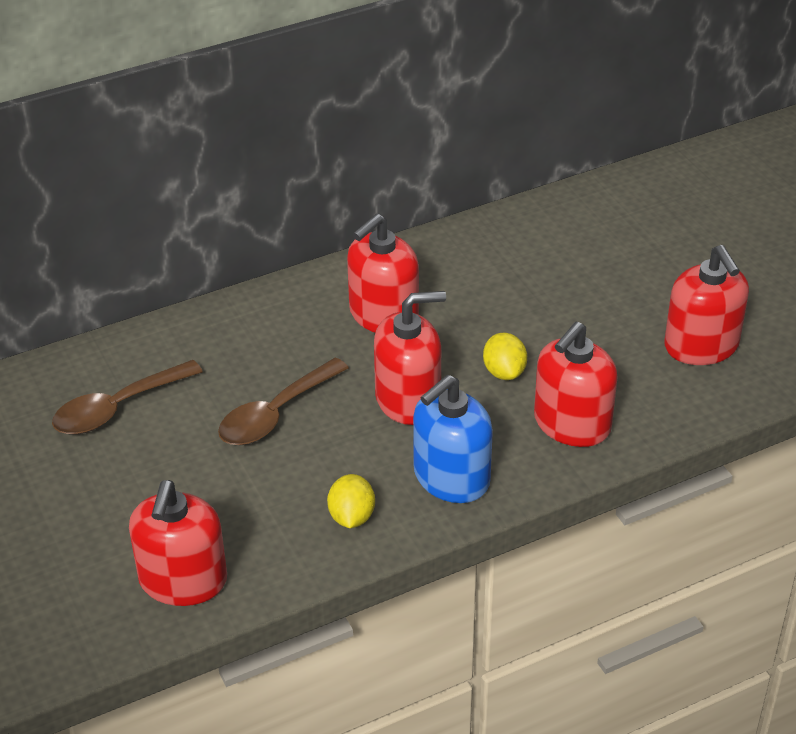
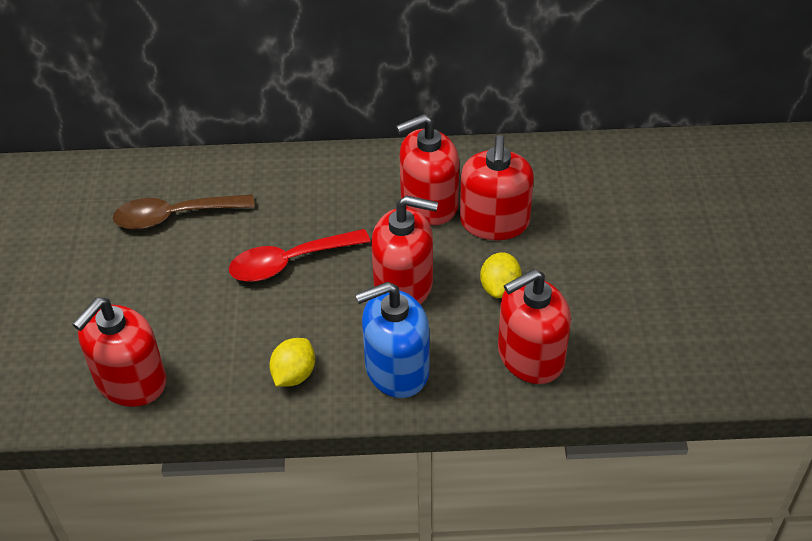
camera: 25 degrees right, 5 degrees up
brown spoon [218,358,349,445] -> red spoon [229,229,370,282]
red soap dispenser [664,245,749,365] -> red soap dispenser moved to [460,135,534,240]

